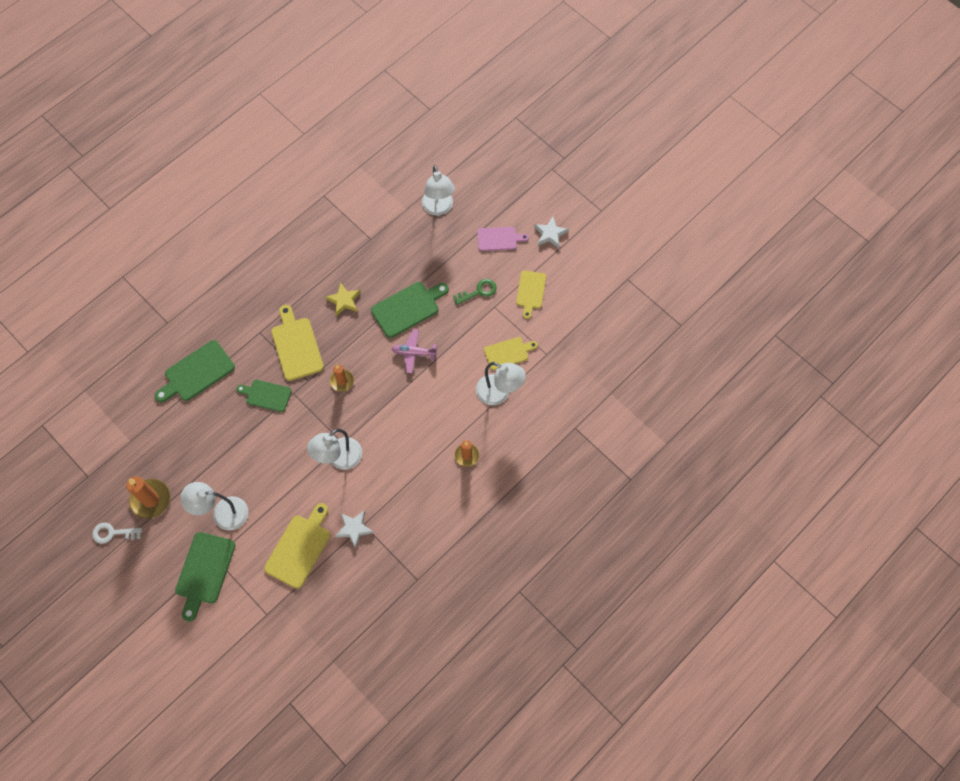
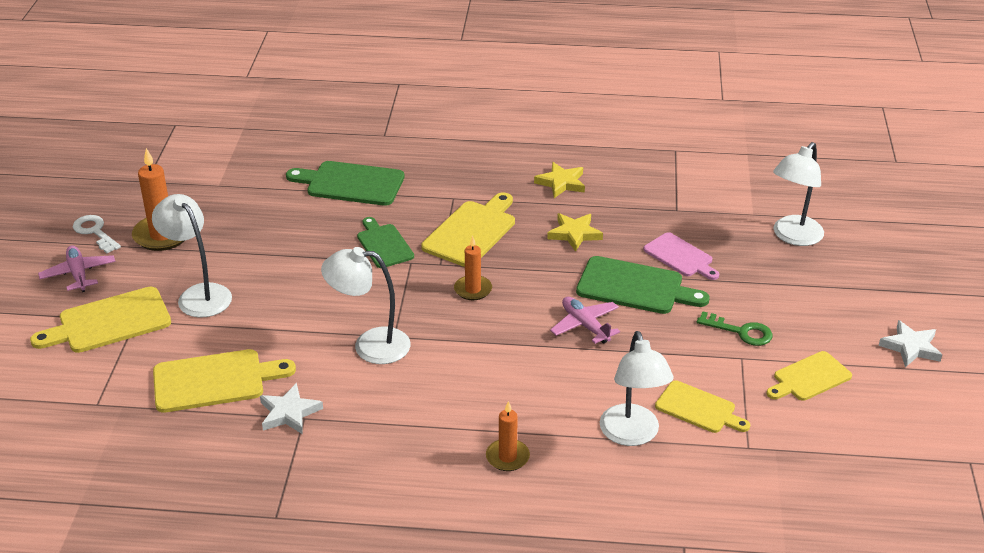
camera: 50 degrees right, 30 degrees down
green cutting board [175,532,235,622] -> yellow cutting board [30,287,171,353]
pink cutting board [477,227,529,251] -> pink cutting board moved to [643,232,719,280]
none -> pink plane [38,245,115,292]
none -> yellow star [534,162,585,198]

